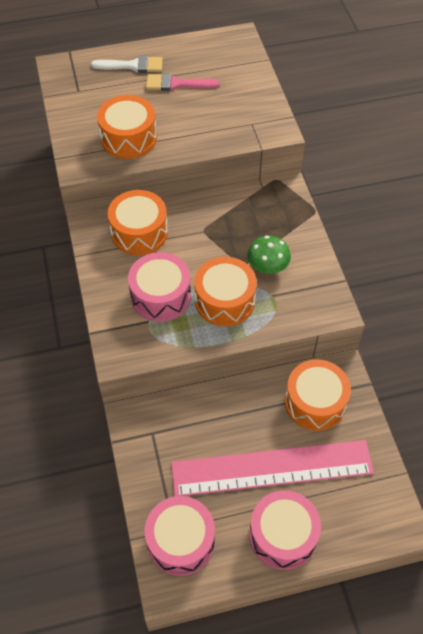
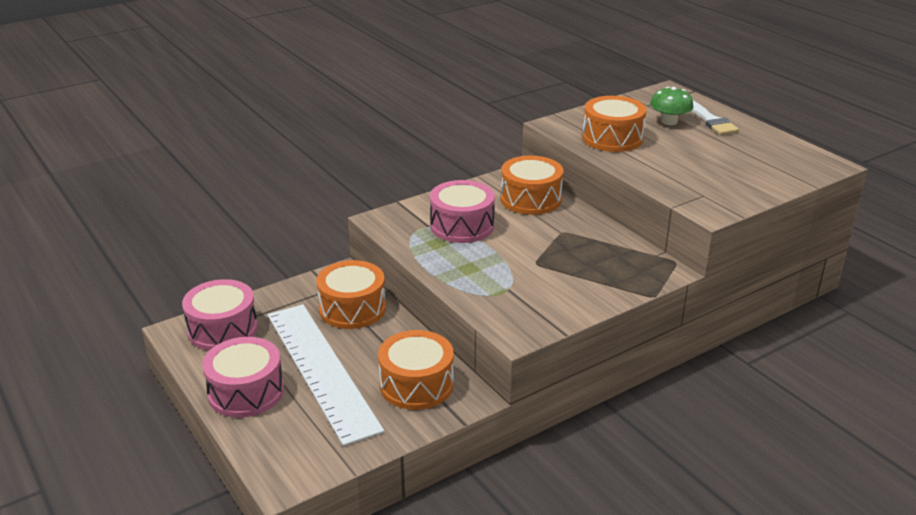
camera: 70 degrees right, 25 degrees down
pink brush [146,73,219,91] -> none
pink ruler [171,440,374,496] -> white ruler [268,304,384,446]
orange drum [194,257,257,326] -> orange drum moved to [316,260,386,329]
green mushroom [247,236,291,274] -> green mushroom moved to [650,87,694,125]

